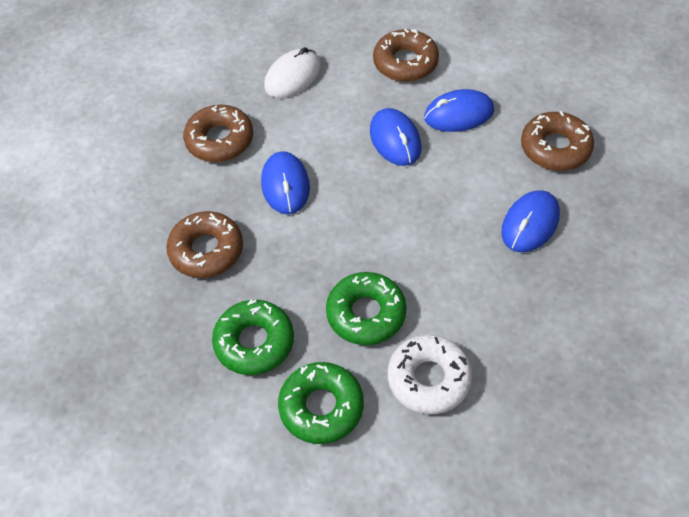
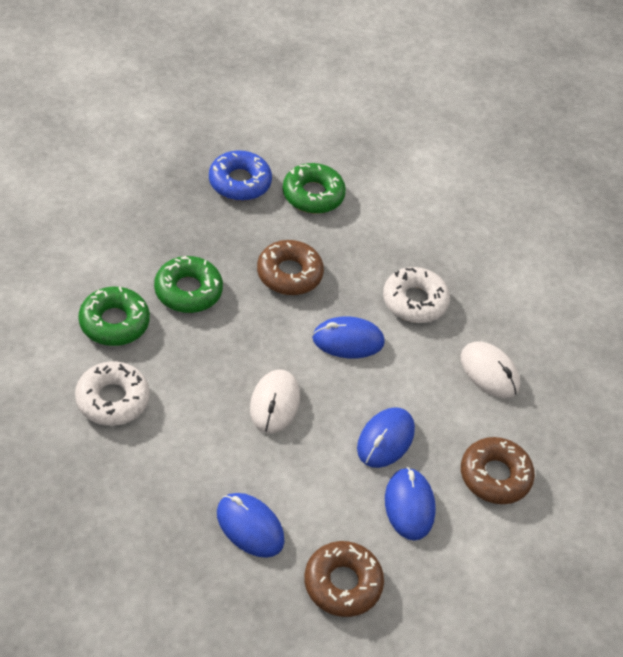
camera: 90 degrees right, 5 degrees down
brown donut [183,105,253,162] -> white donut [383,267,450,323]
green donut [326,272,407,345] -> green donut moved to [282,163,346,214]
blue mouse [370,108,422,166] -> blue mouse turned 45 degrees counterclockwise [357,407,415,468]
none -> blue donut [209,150,272,201]
none -> white mouse [250,369,300,434]

